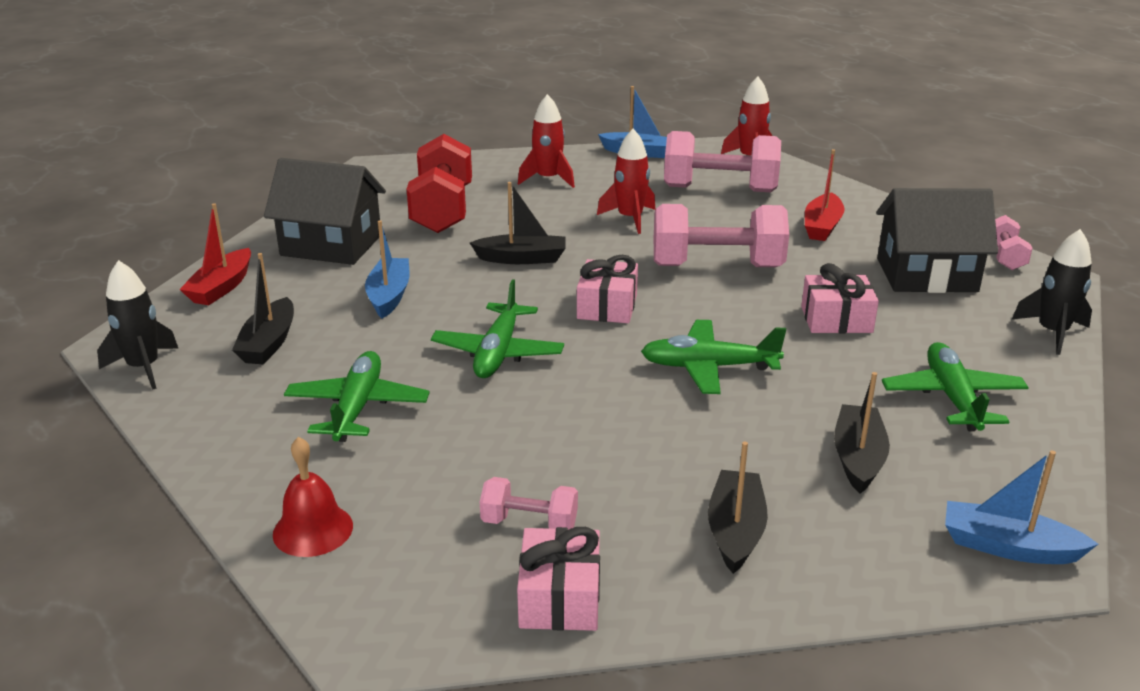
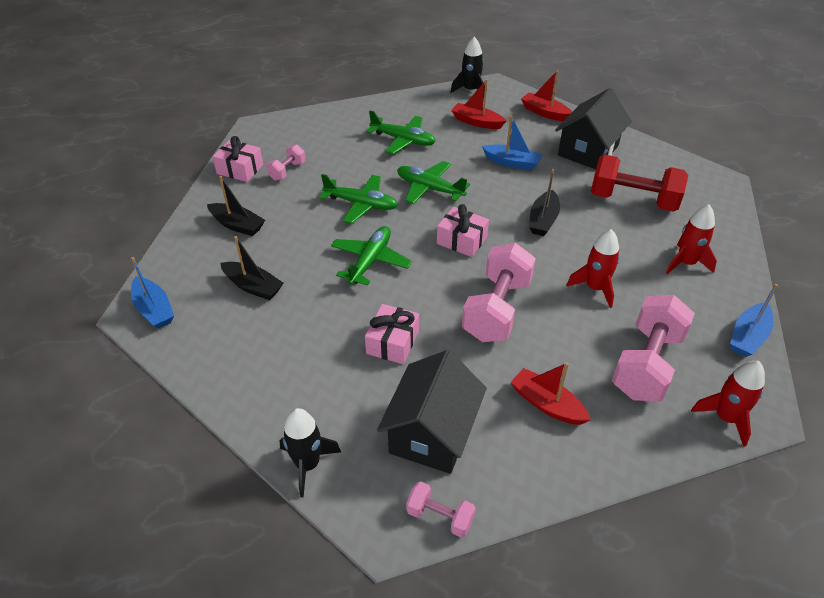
camera: 110 degrees right, 15 degrees up
black boat [232,253,294,365] -> red boat [451,79,506,129]
red bell [273,437,353,557] -> none
green plane [882,342,1029,431] -> green plane moved to [319,174,398,224]
blue boat [945,451,1098,564] -> blue boat turned 105 degrees clockwise [131,257,174,329]

